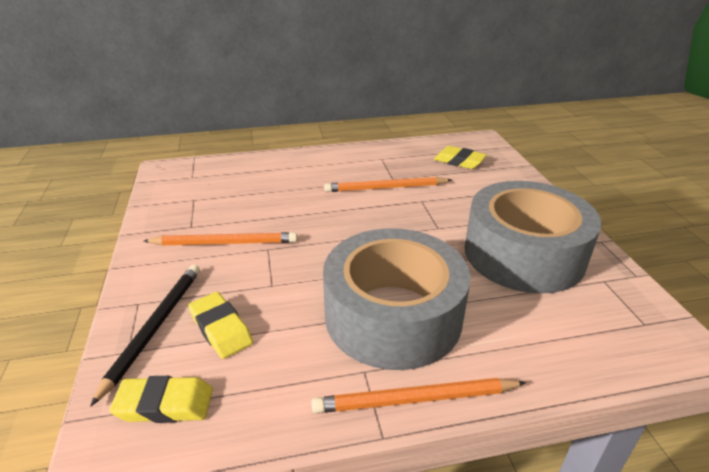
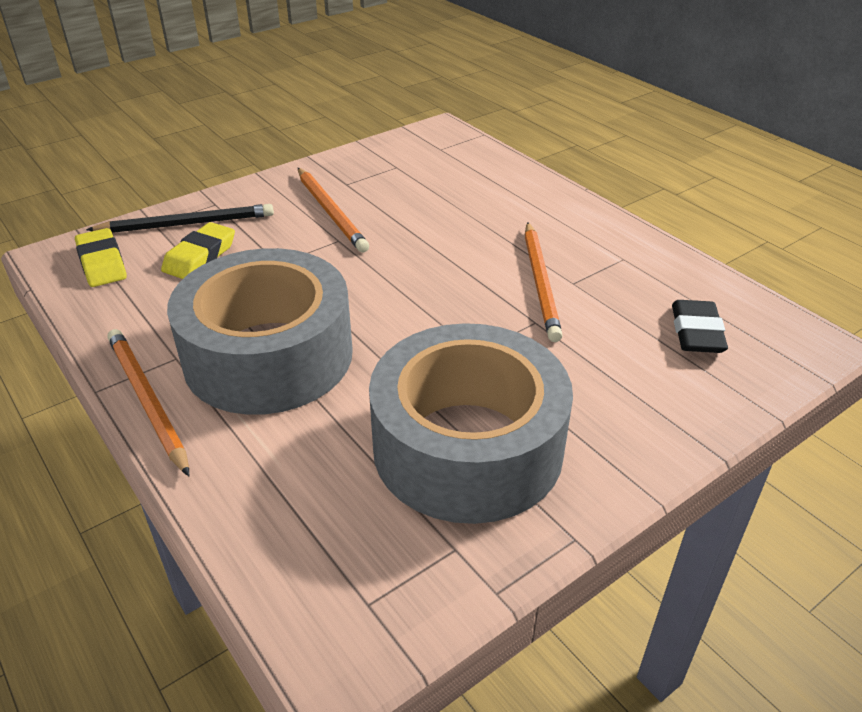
camera: 65 degrees right, 5 degrees up
orange pencil [324,177,452,192] -> orange pencil turned 150 degrees counterclockwise [525,222,563,342]
yellow eraser [434,146,487,169] -> black eraser [672,300,728,353]

